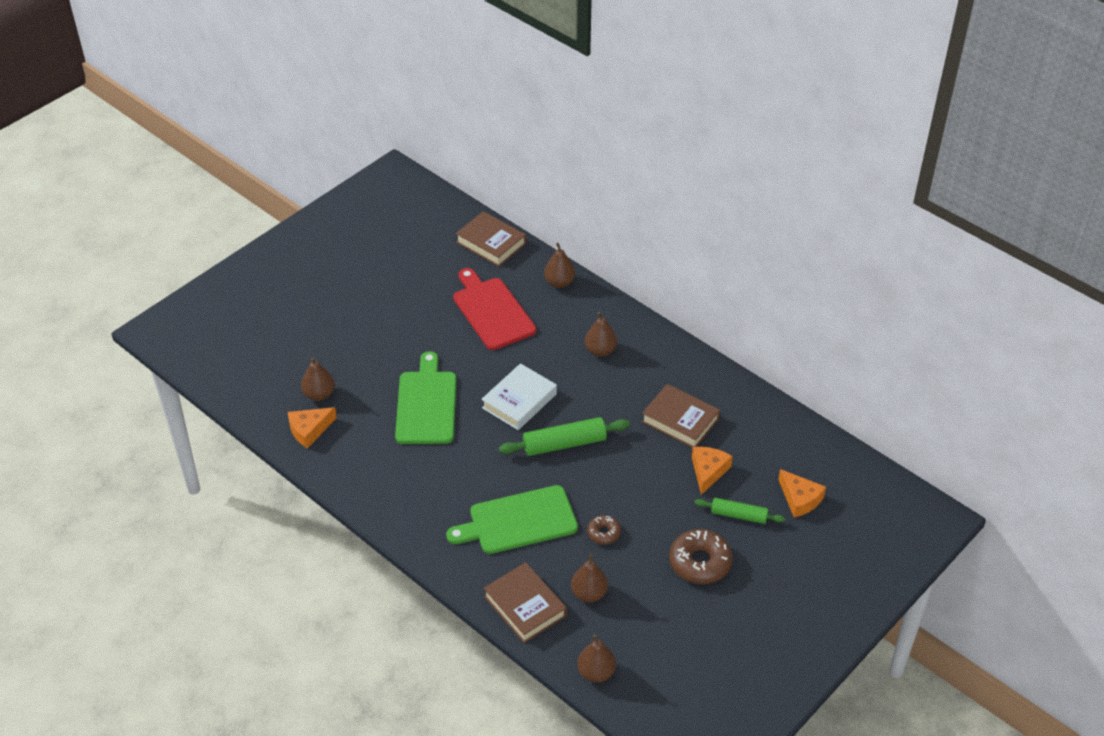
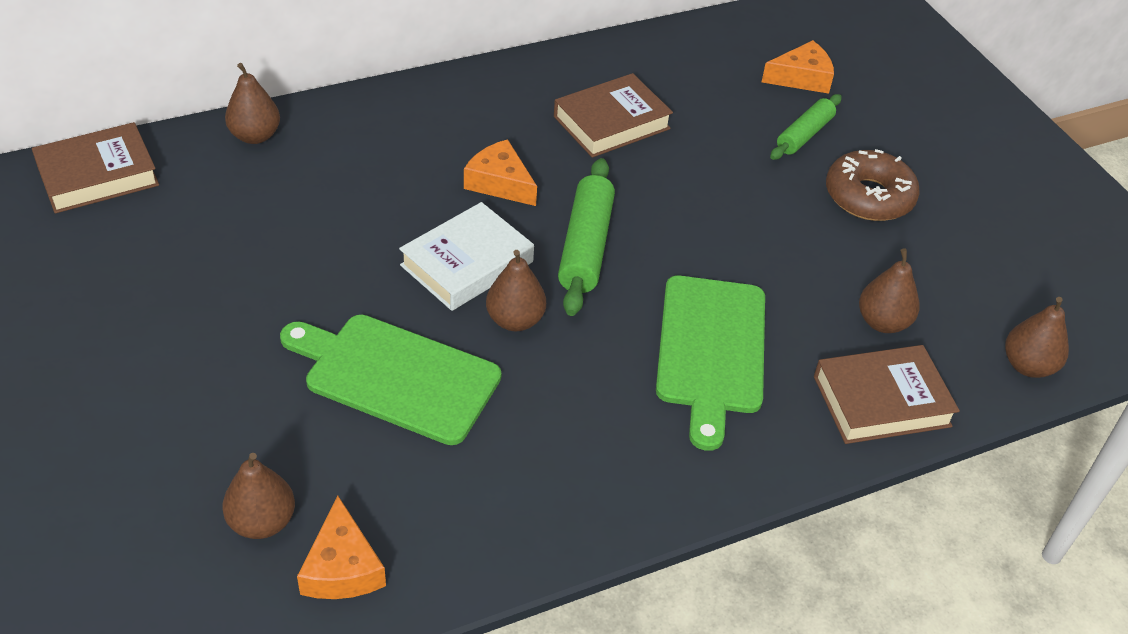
camera: 70 degrees left, 0 degrees up
red cutting board [453,268,536,350] -> none
white book [481,363,557,430] -> white book turned 75 degrees clockwise [399,202,534,311]
brown pear [585,312,617,357] -> brown pear moved to [486,250,546,331]
brown donut [587,515,621,545] -> none
orange cheese [692,447,733,495] -> orange cheese moved to [464,139,537,206]

